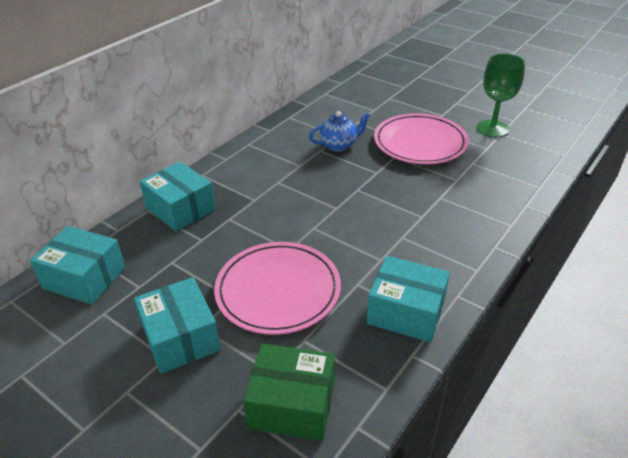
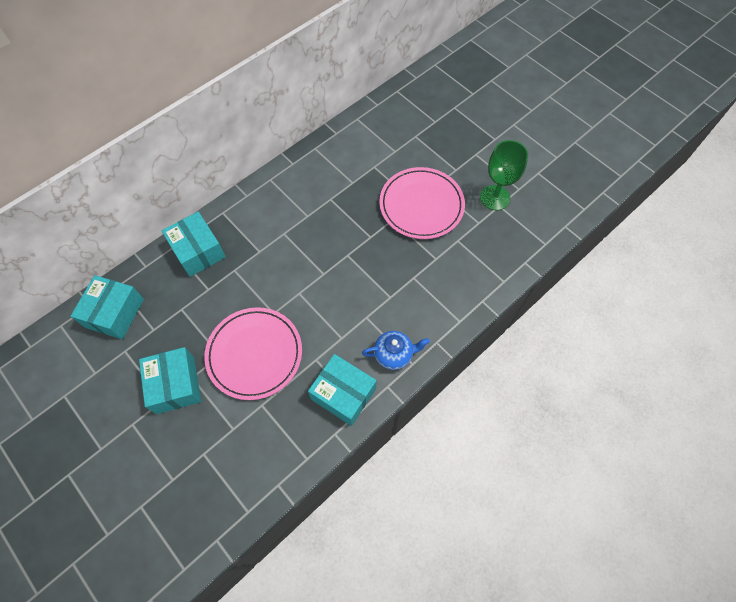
camera: 10 degrees right, 25 degrees up
turquoise box [30,226,126,305] -> turquoise box turned 75 degrees clockwise [71,275,144,339]
green box [243,344,335,441] -> none
blue teapot [309,111,370,152] -> blue teapot moved to [362,331,430,370]

